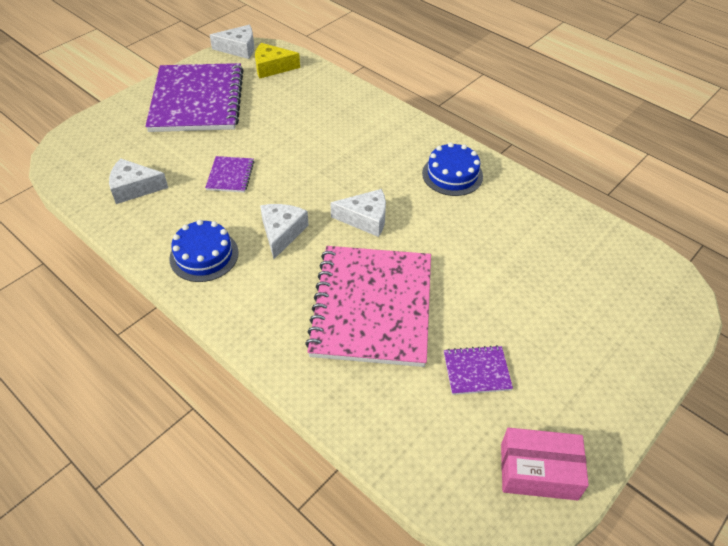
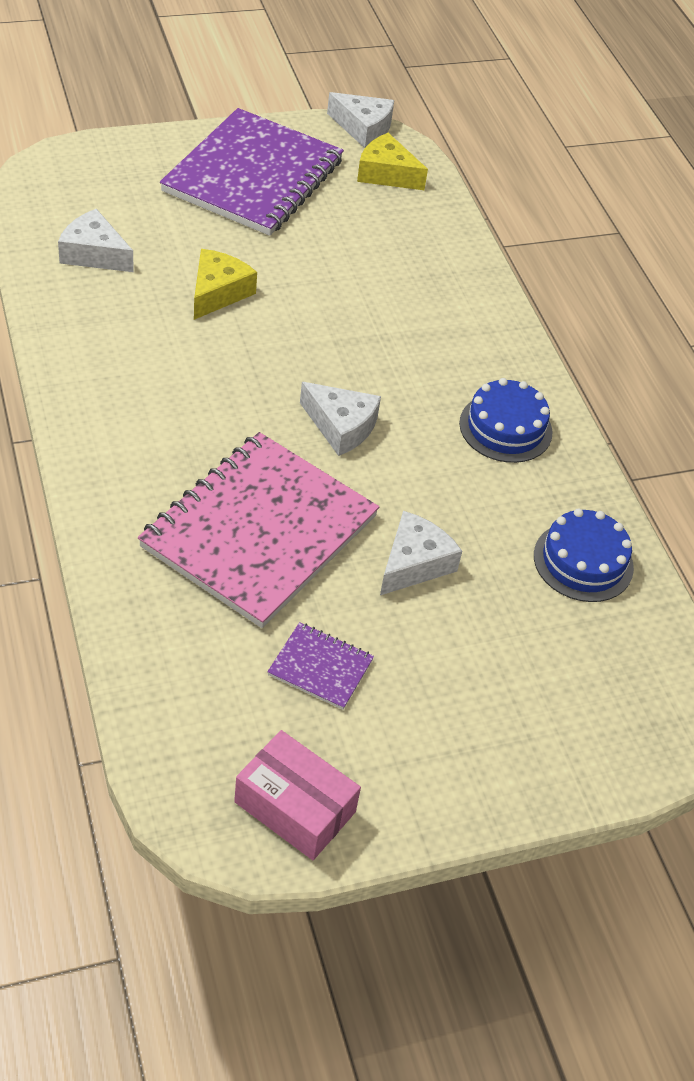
camera: 25 degrees right, 0 degrees up
blue cake [169,220,239,282] -> blue cake moved to [534,508,634,602]
purple notebook [205,156,254,193] -> yellow cheese [194,249,257,320]
white cheese [260,204,309,259] -> white cheese moved to [380,511,462,595]

